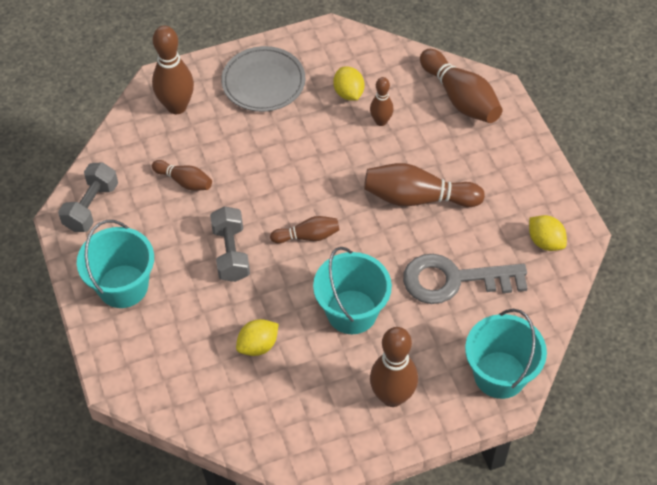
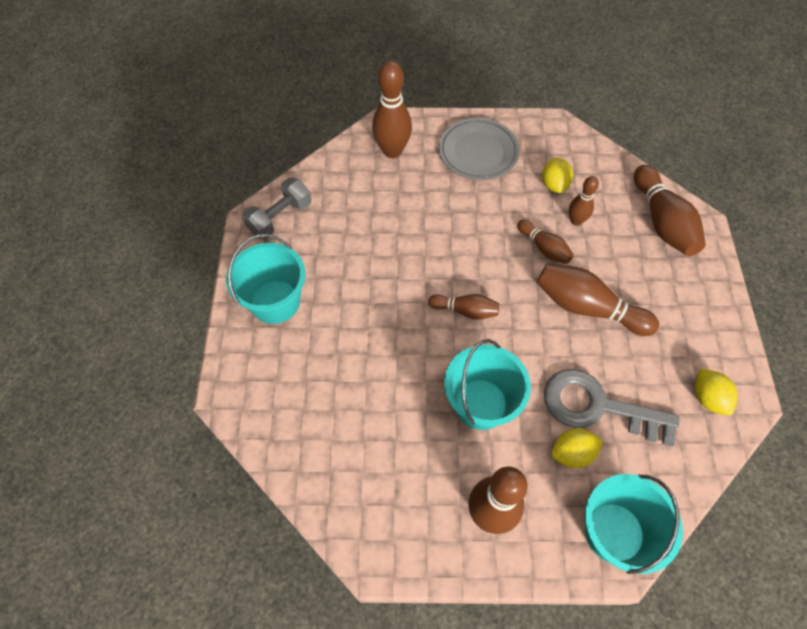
camera: 20 degrees right, 5 degrees up
brown bowling pin [152,160,212,191] -> brown bowling pin moved to [517,220,574,264]
grey dumbbell [210,206,250,282] -> none
yellow lemon [236,319,279,356] -> yellow lemon moved to [551,429,603,468]

